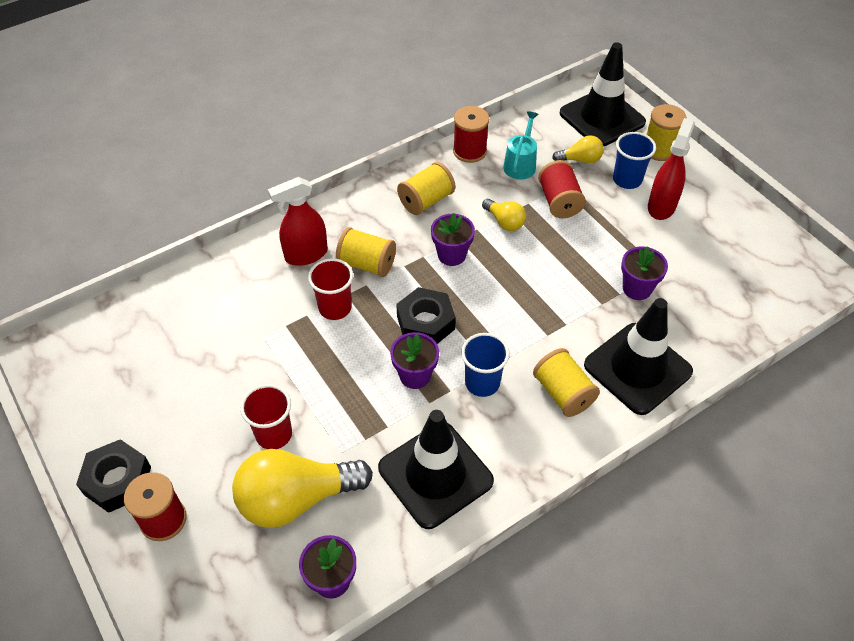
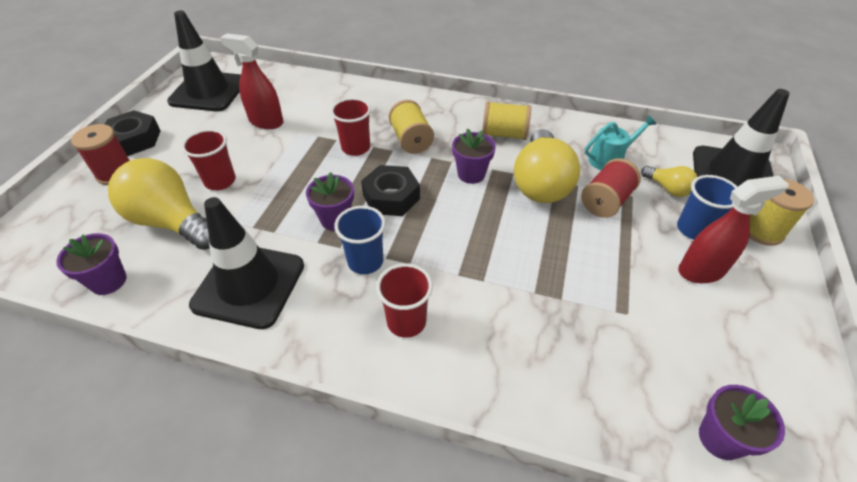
camera: 50 degrees right, 5 degrees down
red spray bottle [268,177,328,266] -> red spray bottle moved to [220,33,284,129]
red spool [453,106,489,163] -> none
yellow light bulb [482,199,526,231] -> yellow light bulb [514,129,580,203], size x2.06
yellow spool [533,348,600,417] -> red cup [376,263,433,338]
black traffic cone [584,298,693,415] -> black traffic cone moved to [167,10,241,111]
purple flower pot [621,246,668,300] -> purple flower pot moved to [699,385,785,460]

